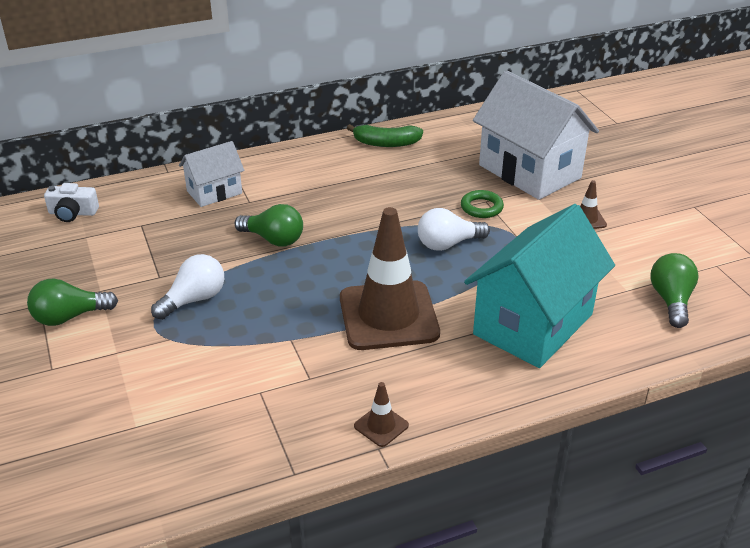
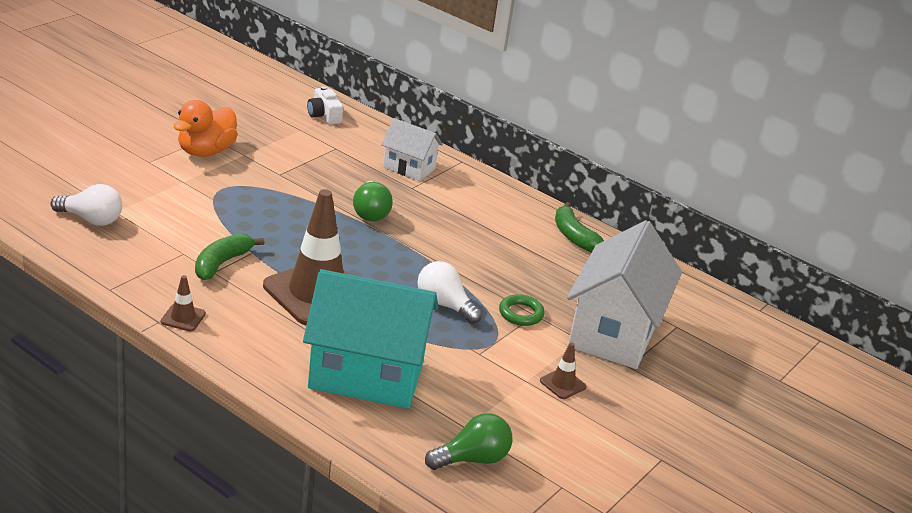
camera: 55 degrees right, 5 degrees down
green light bulb [27,279,118,326] -> orange duck [174,100,238,157]
white light bulb [151,254,224,320] -> white light bulb moved to [50,184,122,226]
none -> green banana [195,233,264,280]

